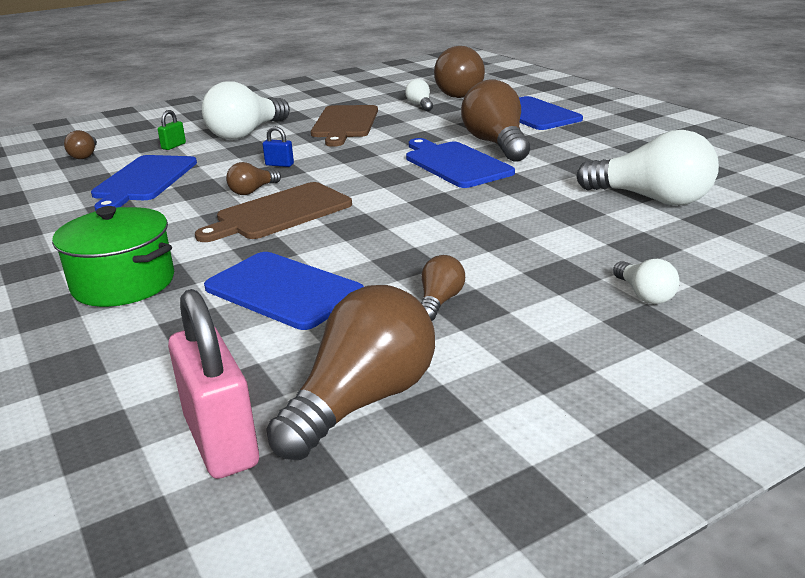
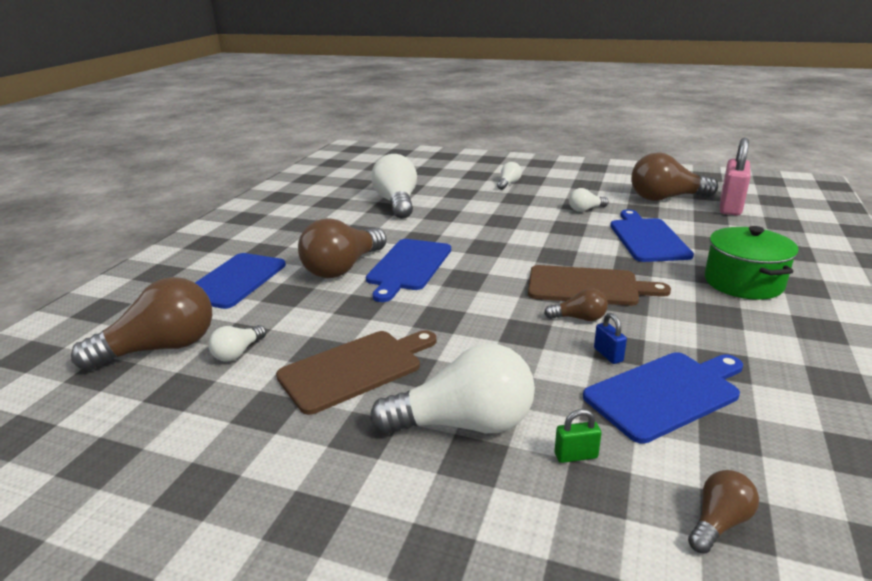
camera: 130 degrees left, 0 degrees up
blue padlock [263,126,294,167] -> blue padlock moved to [594,313,627,364]
brown light bulb [421,255,465,321] -> white light bulb [569,188,609,212]

